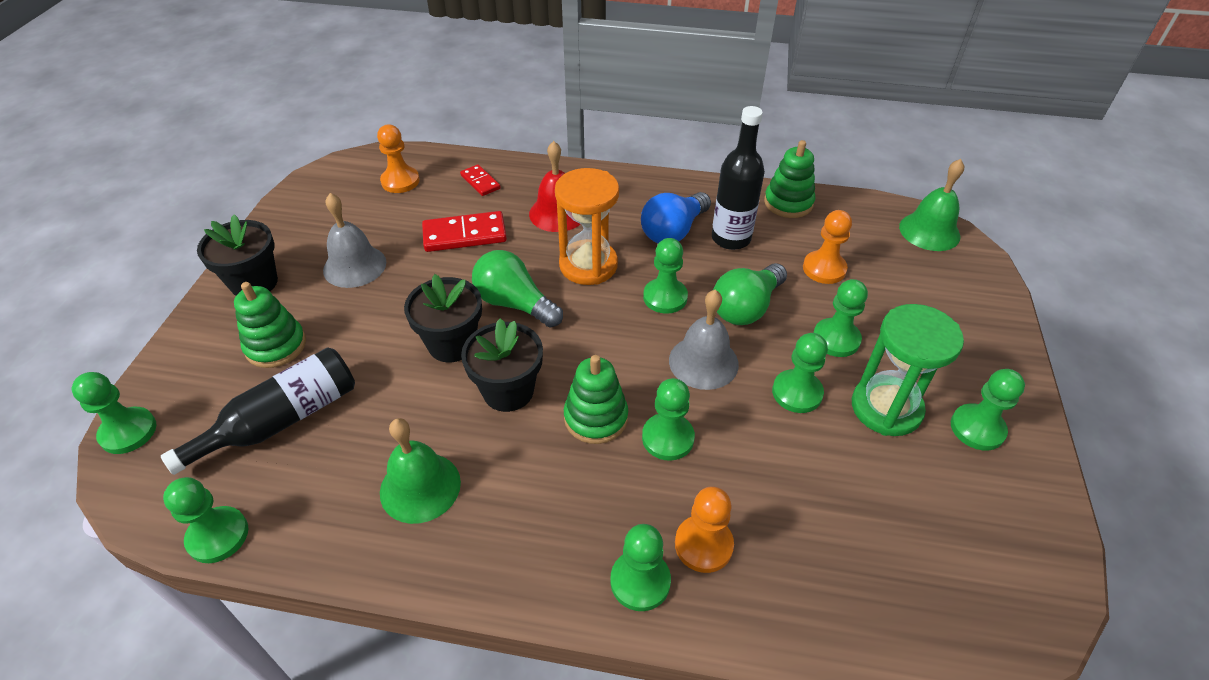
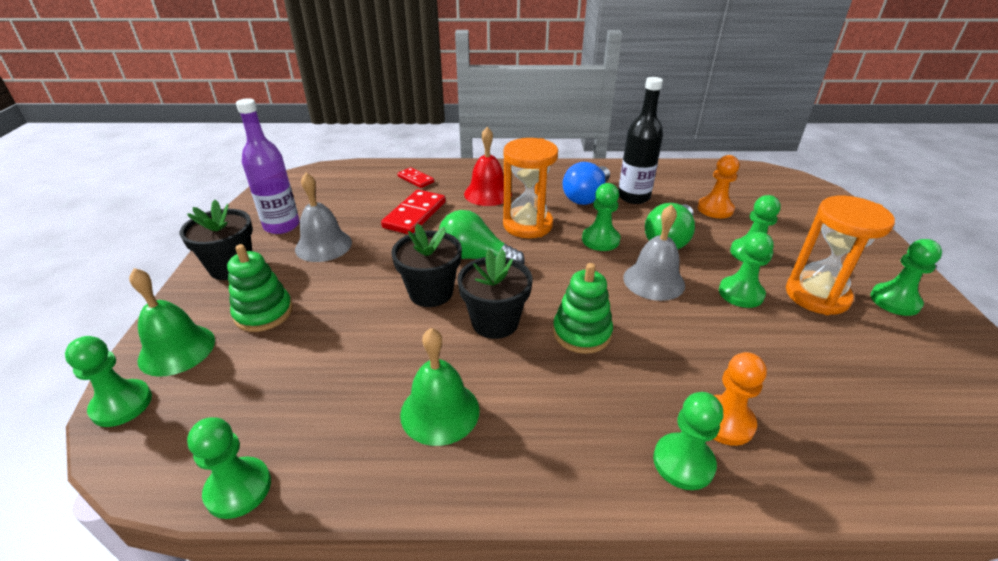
camera: 10 degrees left, 10 degrees down
black bottle [161,347,355,475] -> none
orange pawn [377,125,420,193] -> none
red domino [422,211,507,252] -> red domino turned 45 degrees counterclockwise [381,189,446,235]
green pawn [642,378,695,461] -> none
green stacking toy [764,140,815,218] -> none
green hourglass [852,304,964,436] -> orange hourglass [786,196,895,315]
green bell [899,159,964,251] -> green bell moved to [129,268,215,377]
none -> purple bottle [236,98,300,234]

